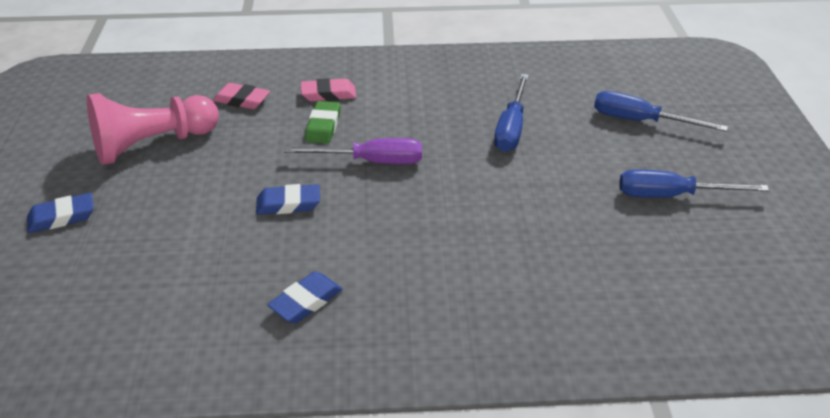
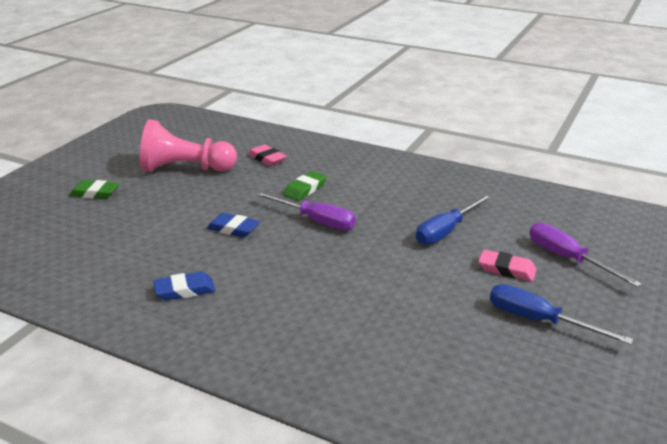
camera: 30 degrees right, 10 degrees down
blue eraser [27,193,94,233] -> green eraser [69,180,119,199]
pink eraser [301,78,356,101] -> pink eraser moved to [478,250,537,282]
blue screwdriver [594,91,728,132] -> purple screwdriver [529,222,642,287]

